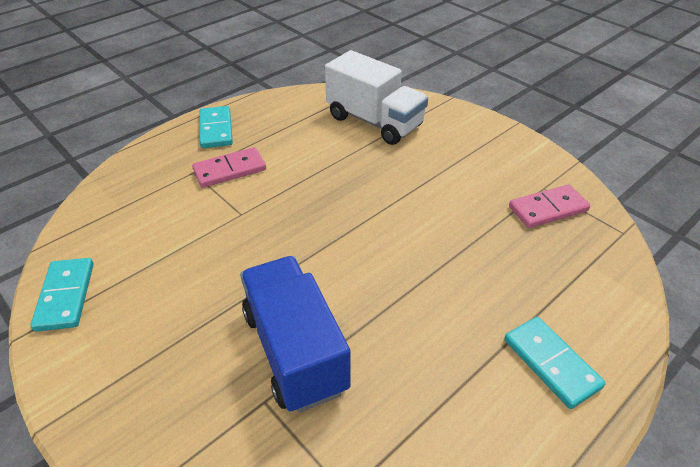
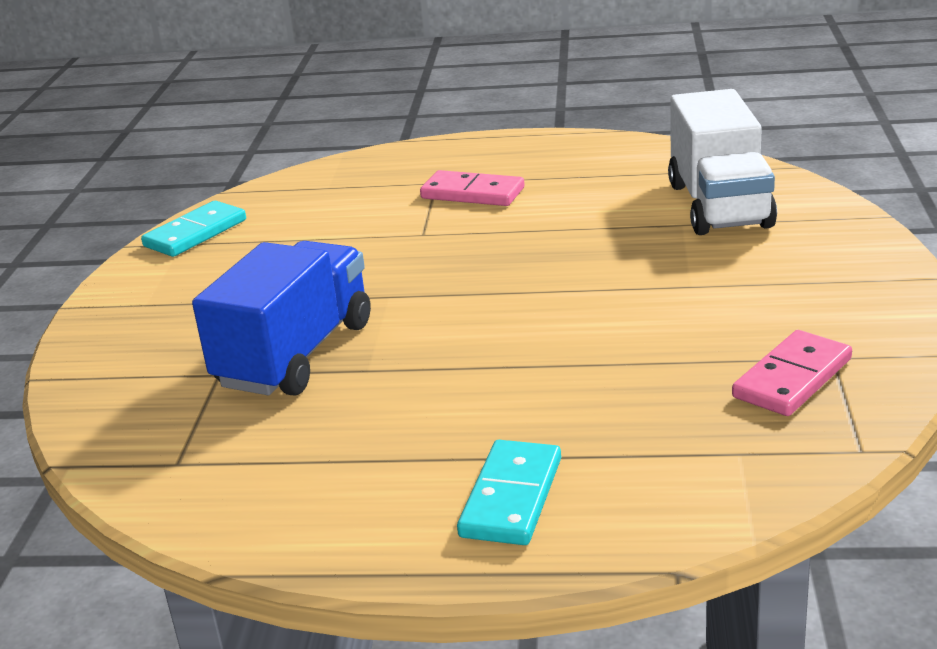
camera: 50 degrees right, 15 degrees down
turquoise domino [200,106,233,148] -> none
pink domino [509,184,590,228] -> pink domino turned 75 degrees counterclockwise [732,330,852,416]

